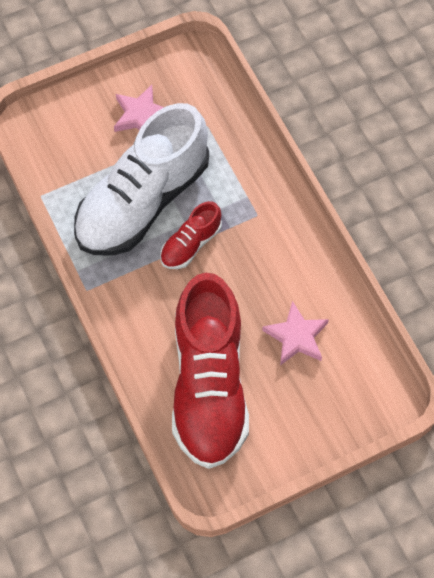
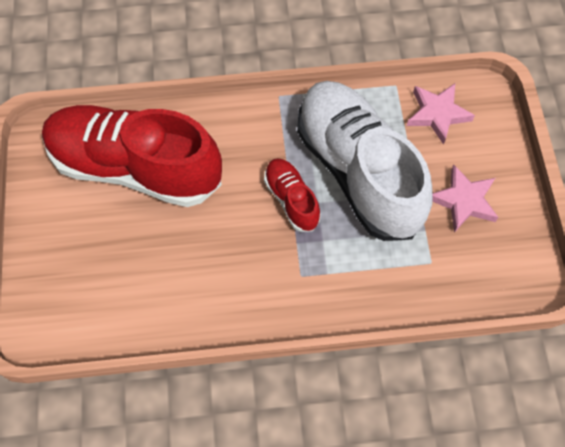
camera: 110 degrees right, 0 degrees up
pink star [262,301,329,365] -> pink star moved to [407,84,475,145]

